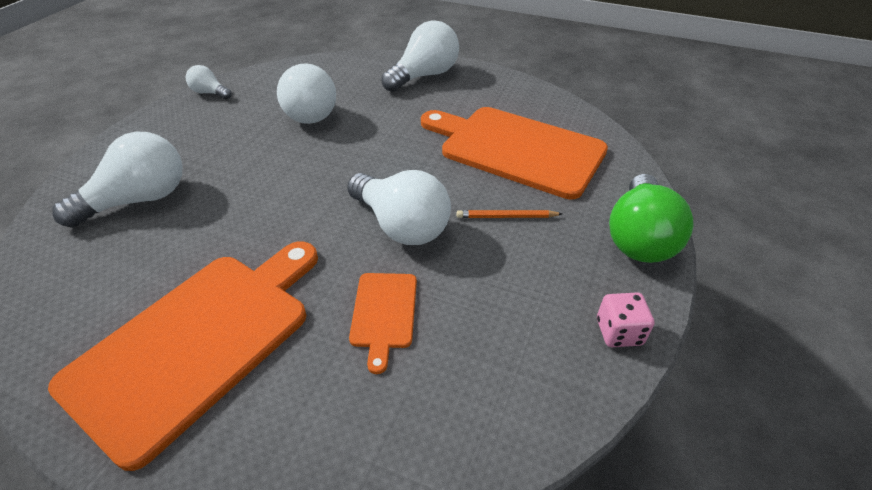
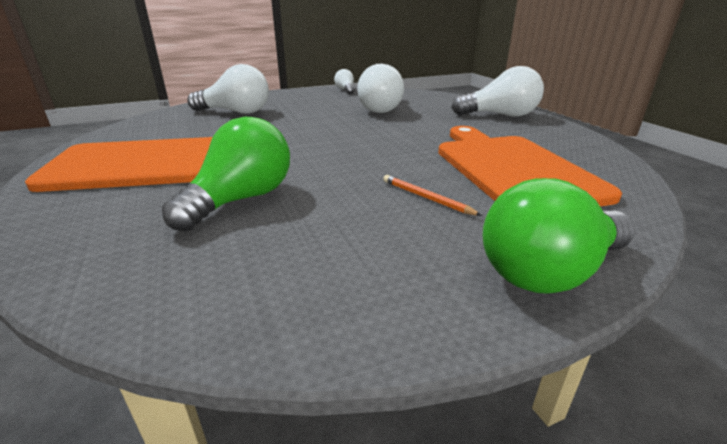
camera: 45 degrees right, 15 degrees down
white light bulb [347,170,451,245] -> none
orange cutting board [349,273,417,374] -> green light bulb [162,117,290,232]
pink dice [597,292,655,347] -> none

